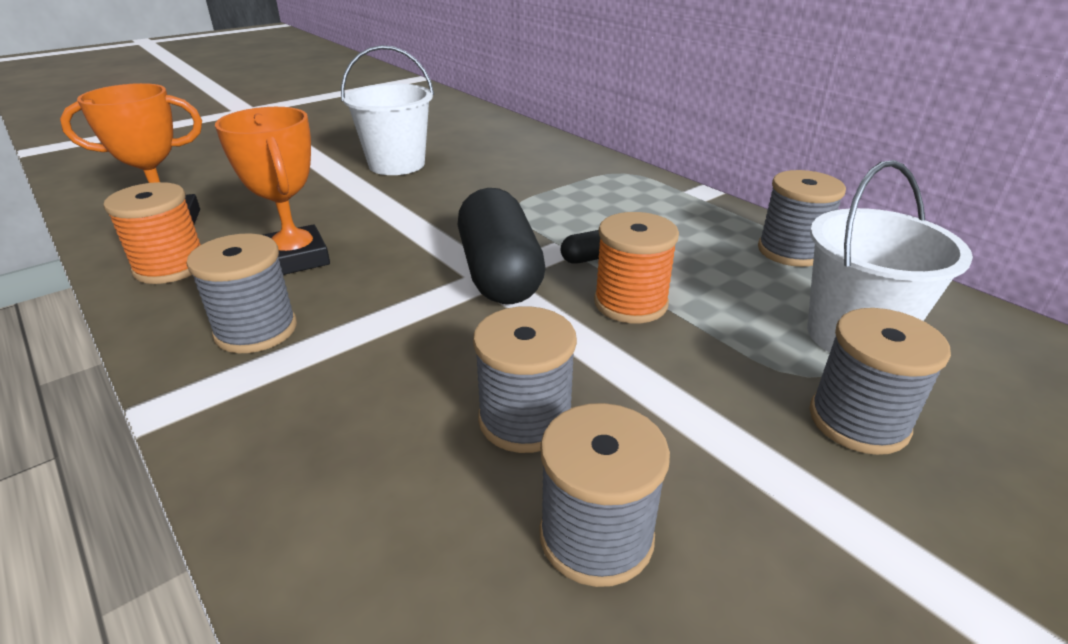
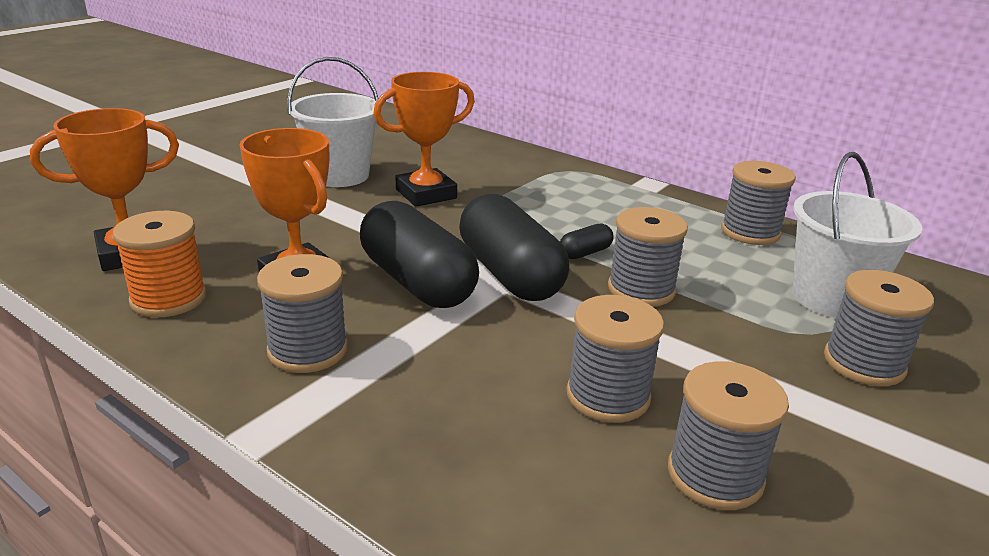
camera: 15 degrees left, 5 degrees down
orange spool [594,212,679,323] -> grey spool [608,207,688,307]
none -> black capsule [360,201,479,308]
none -> orange trophy [373,72,475,207]

